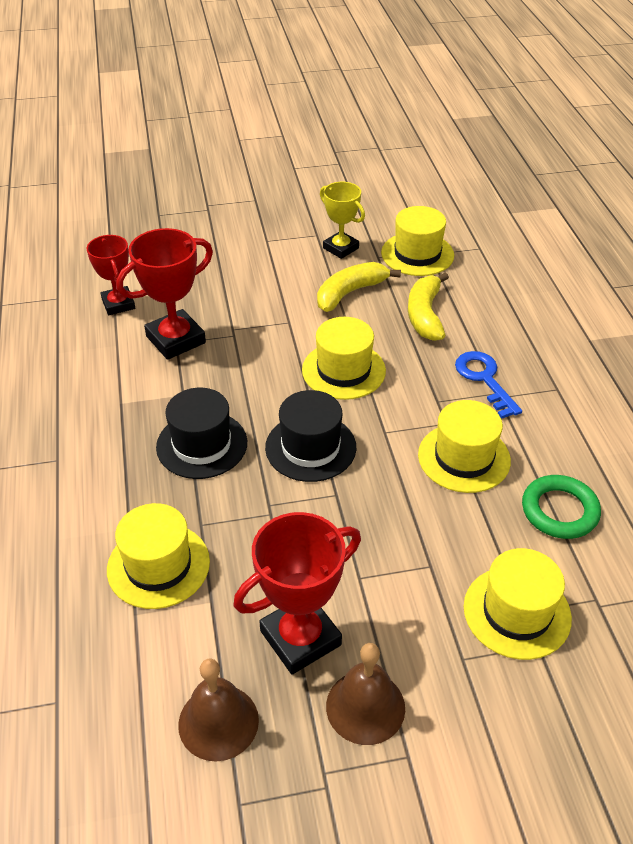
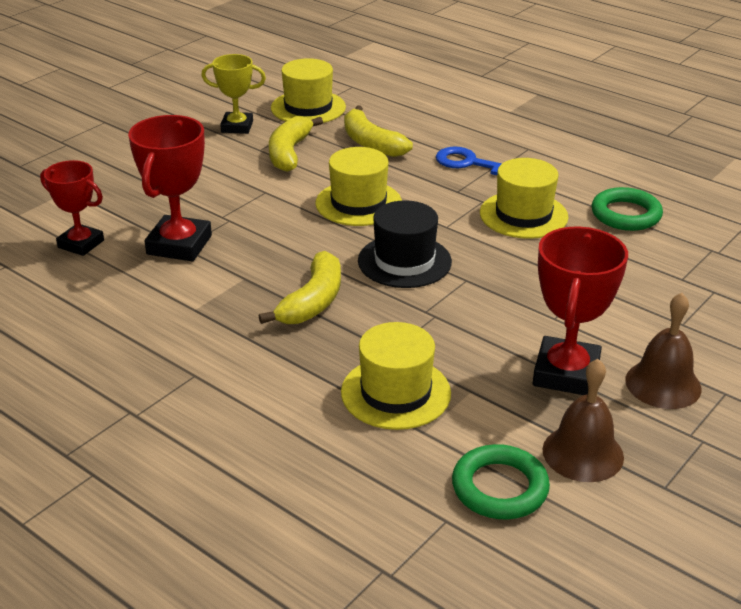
camera: 40 degrees left, 10 degrees down
black hat [156,388,247,479] -> yellow banana [259,251,341,324]
yellow hat [464,548,572,660] -> none
none -> green ring [452,444,550,519]

